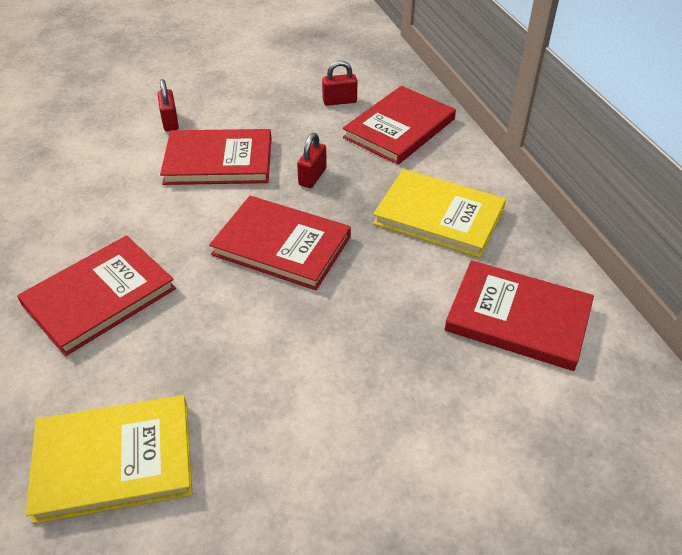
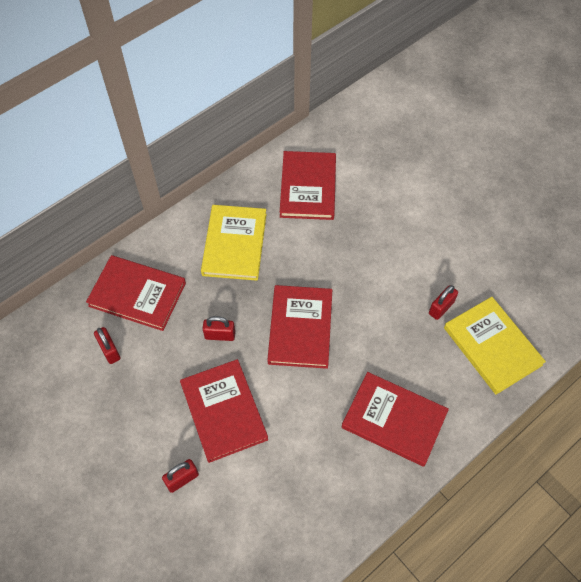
camera: 110 degrees left, 15 degrees up
none -> red padlock [429,285,458,320]

